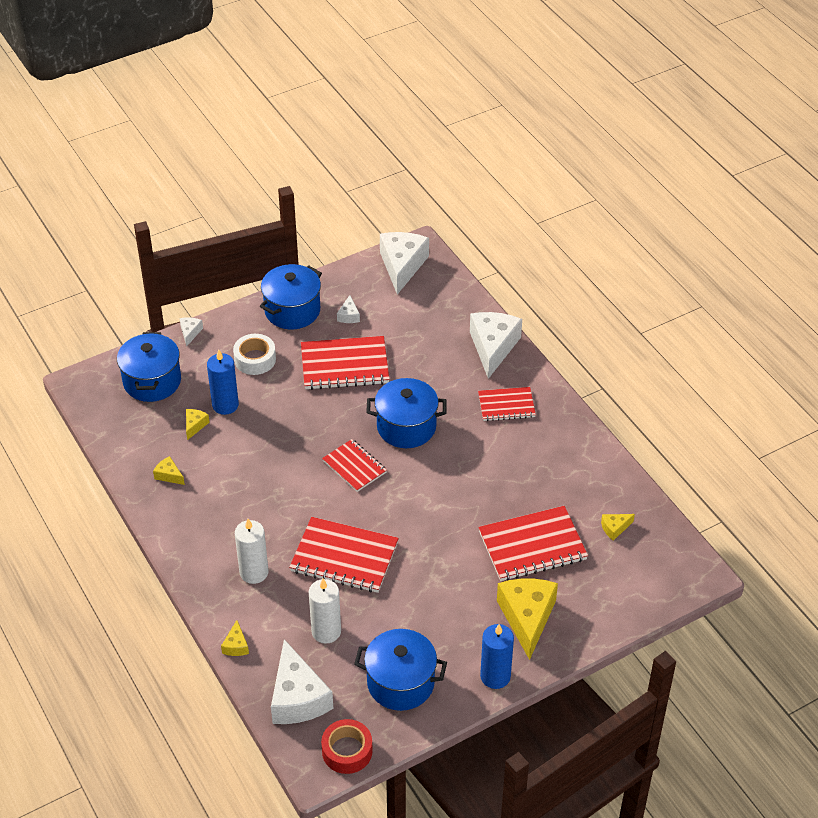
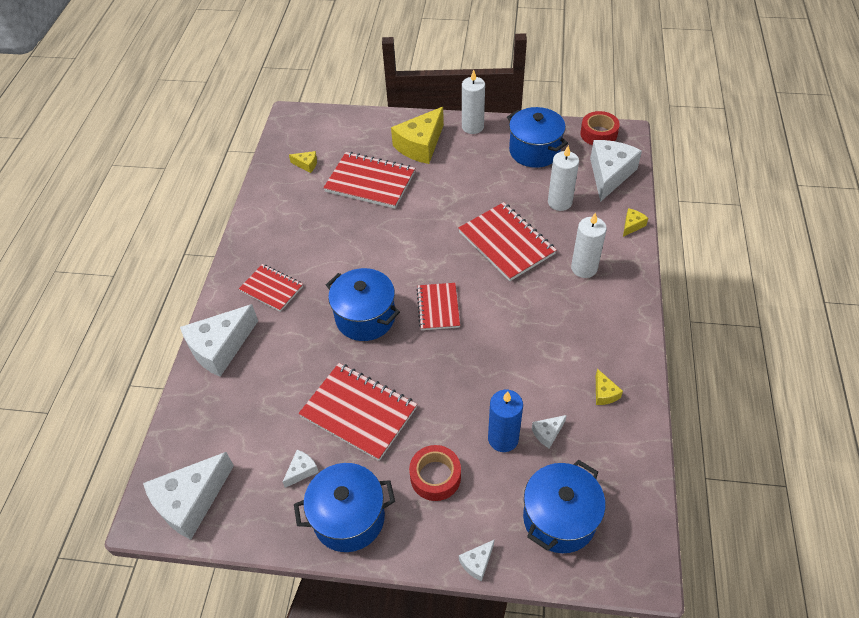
camera: 140 degrees left, 5 degrees up
yellow cheese [186,409,210,440] -> white cheese [532,415,567,449]
white tape [233,334,276,375] -> red tape [409,445,461,501]
blue candle [480,624,514,689] -> white candle [462,70,485,134]

